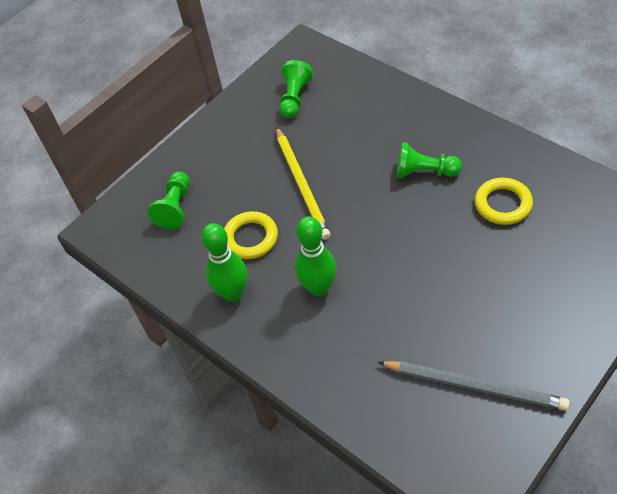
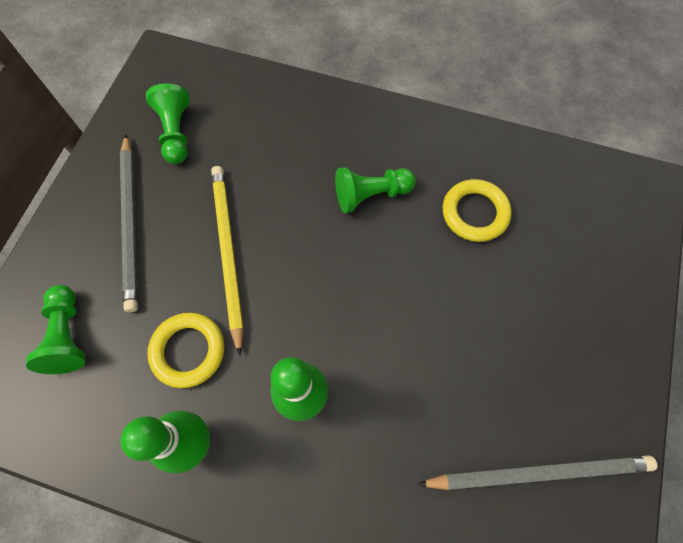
camera: 30 degrees left, 15 degrees up
yellow pencil [276,127,331,240] -> yellow pencil turned 150 degrees counterclockwise [211,166,244,356]
none -> grey pencil [120,134,138,312]

